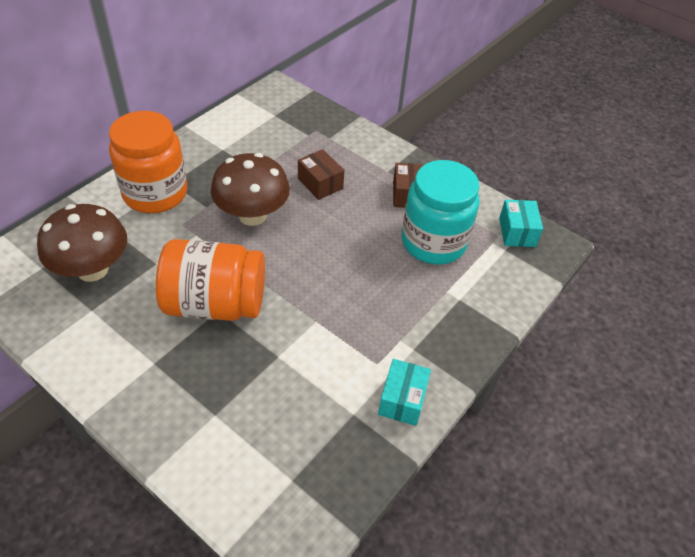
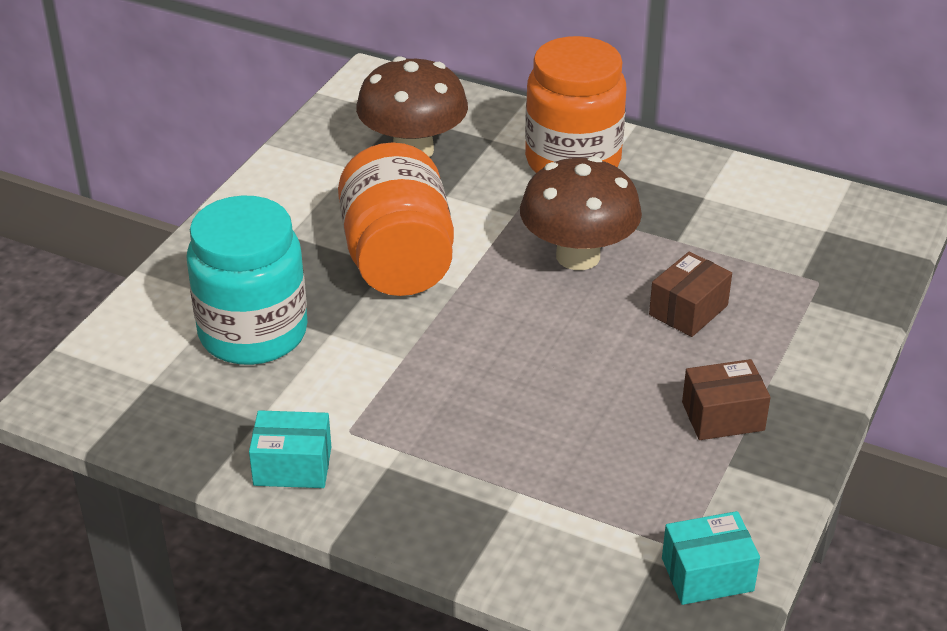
camera: 80 degrees right, 10 degrees down
turquoise jar [402,160,480,265] -> turquoise jar moved to [186,195,308,365]

